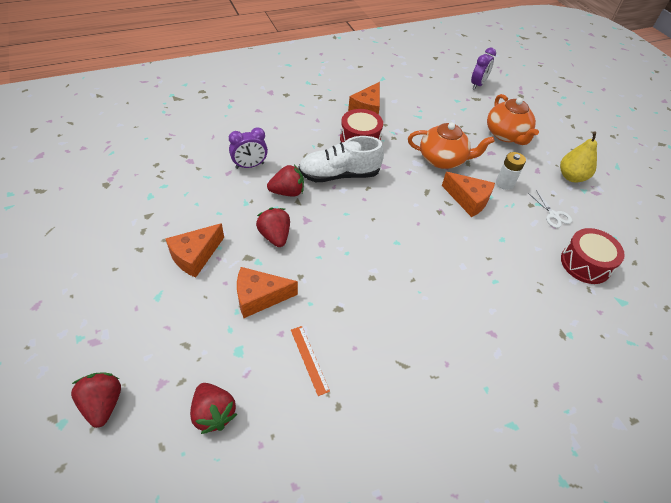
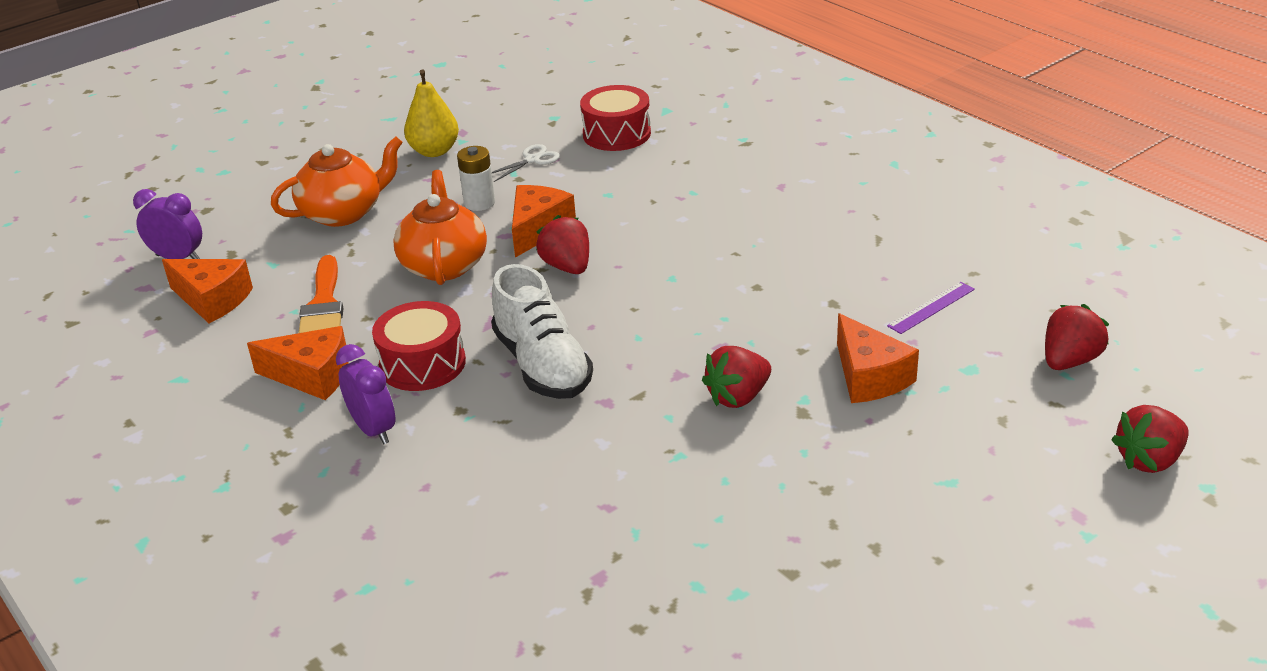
camera: 100 degrees left, 15 degrees down
orange cheese [165,223,224,278] -> orange cheese moved to [162,259,253,323]
purple clock [229,127,268,169] -> purple clock moved to [336,344,395,444]
red strawberry [267,165,304,197] -> red strawberry moved to [536,215,589,274]
orange ruler [291,326,330,396] -> purple ruler [887,282,975,334]
none -> orange brush [298,255,343,333]

